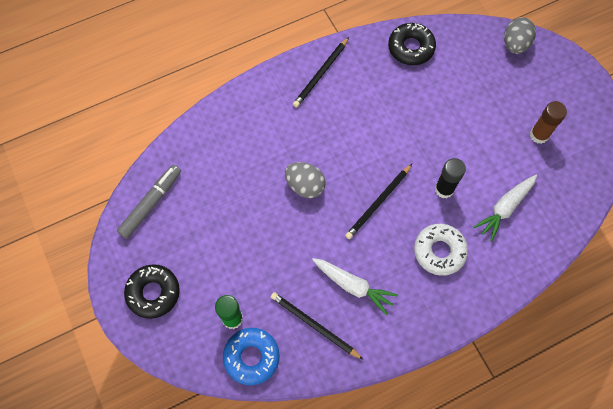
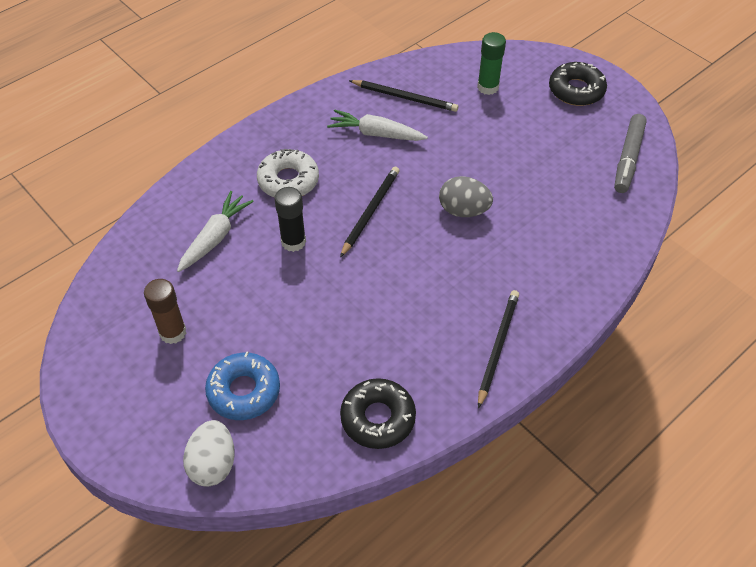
camera: 165 degrees right, 15 degrees down
blue donut [223,328,280,385] -> blue donut moved to [205,351,280,420]
grey egg [504,17,536,54] -> white egg [183,420,235,487]

